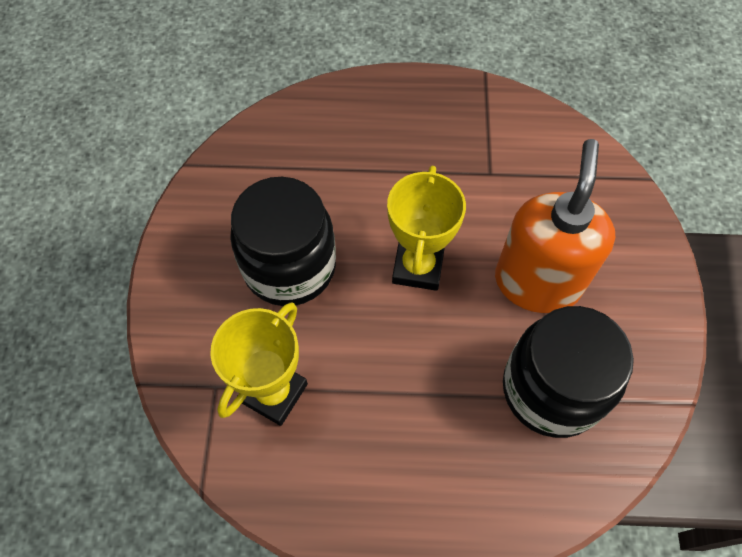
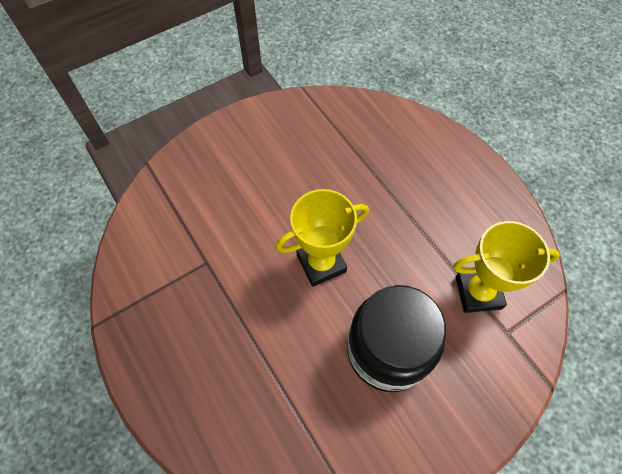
camera: 125 degrees left, 0 degrees up
orange soap dispenser [495,139,615,313] -> none
black jar [503,306,634,438] -> none

